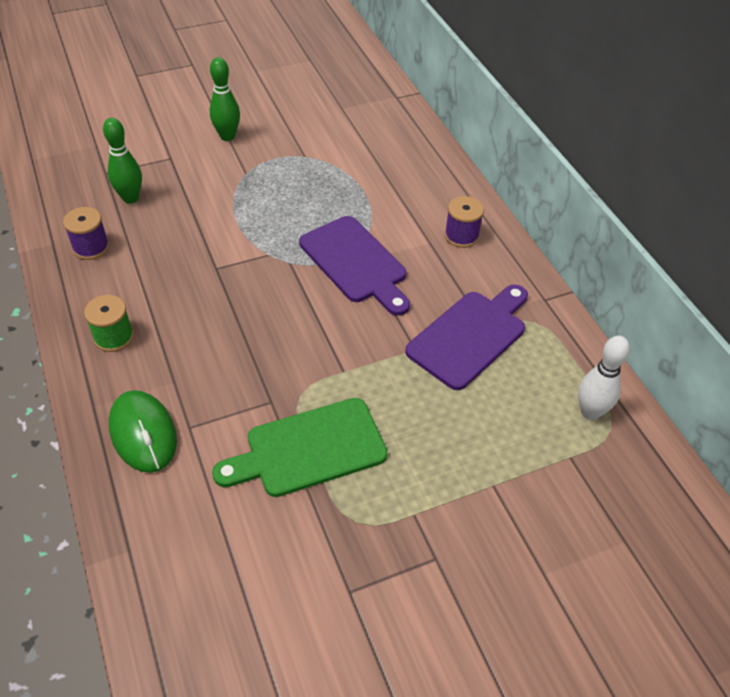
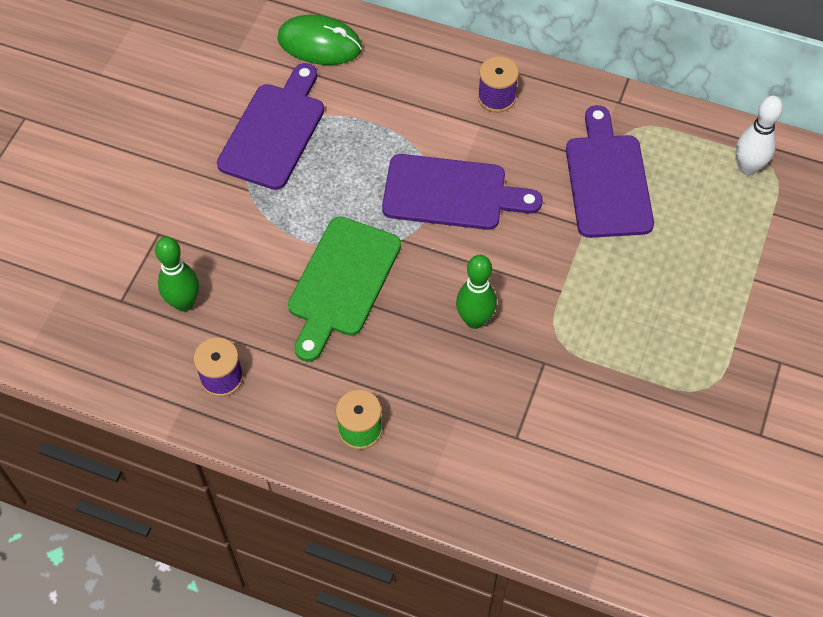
camera: 45 degrees left, 10 degrees up
green mouse [109,390,177,473] -> green mouse moved to [277,15,362,65]
green bowling pin [210,57,240,141] -> green bowling pin moved to [456,255,497,329]
green cutting board [212,398,388,497] -> green cutting board moved to [288,216,401,362]
none -> purple cutting board [217,63,324,190]

